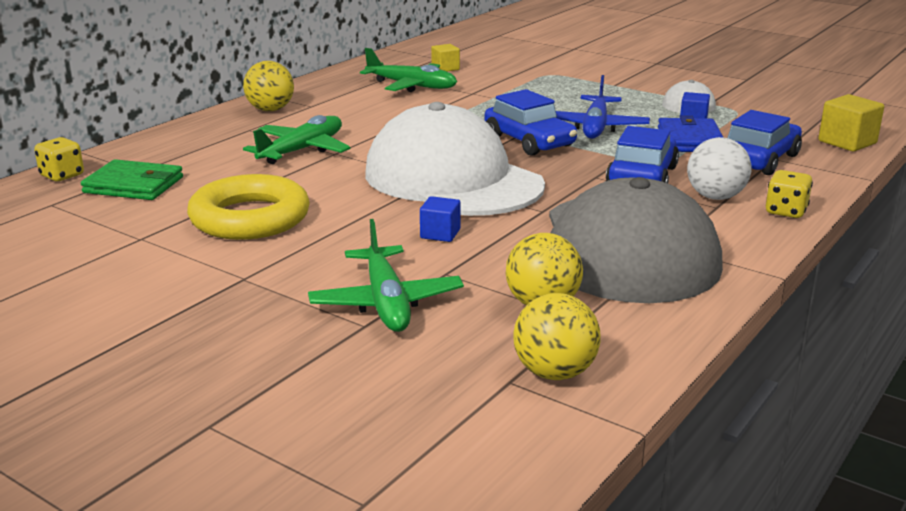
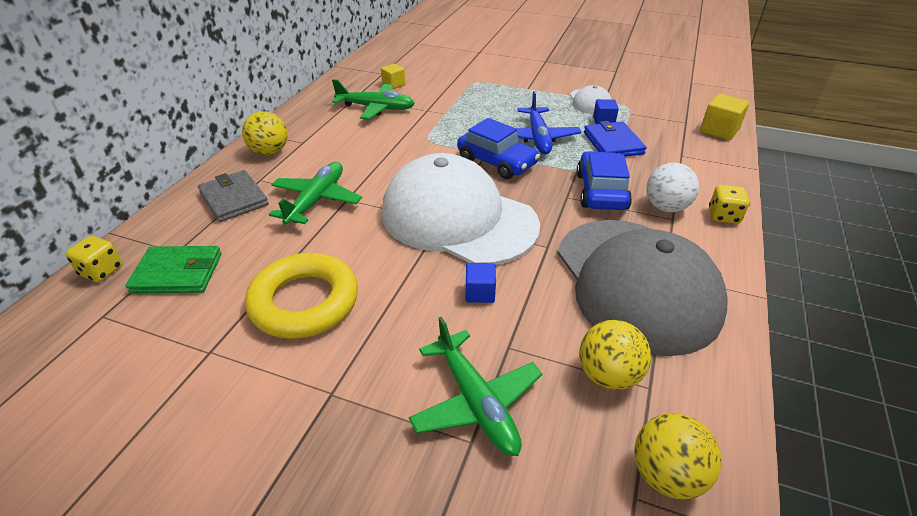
camera: 15 degrees left, 15 degrees up
blue car [727,110,802,175] -> none
none -> grey wallet [198,170,269,222]

